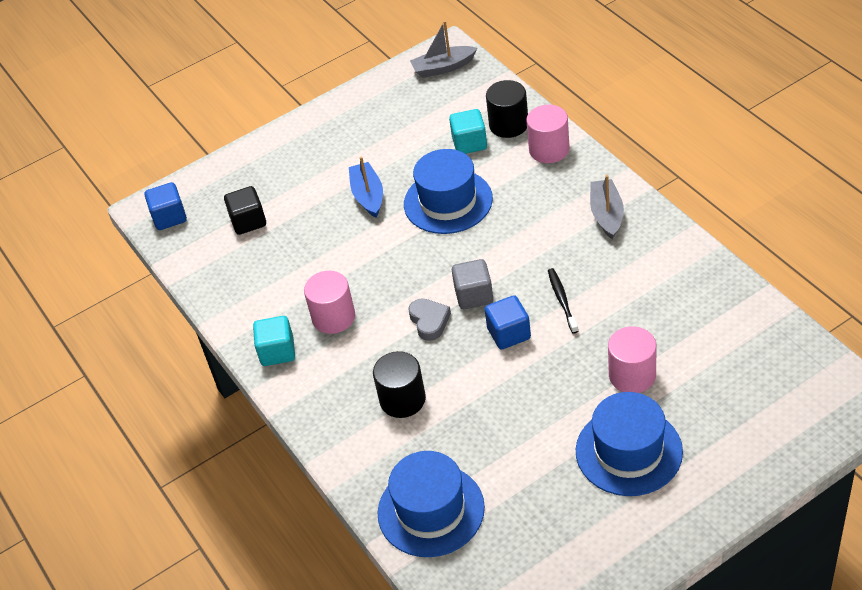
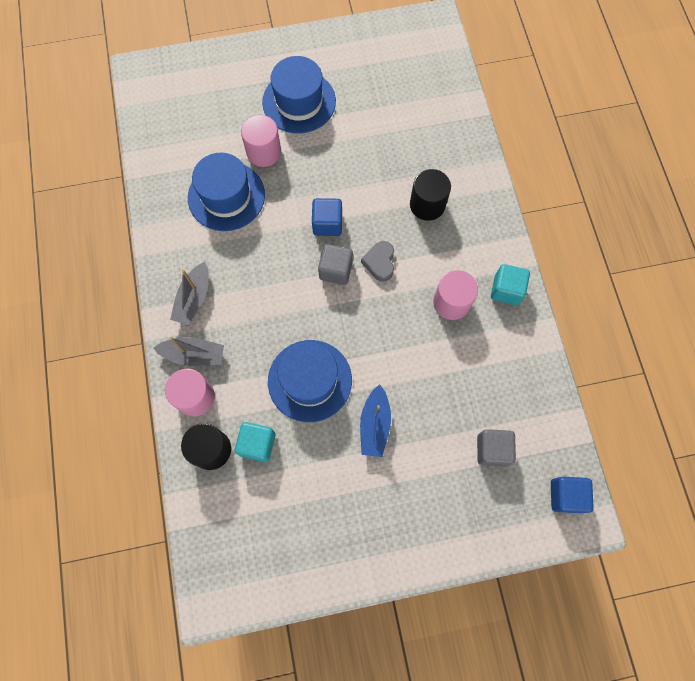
camera: 165 degrees left, 25 degrees up
black cube [224,186,266,235] -> grey cube [477,429,516,466]
blue hat [378,451,485,557] -> blue hat moved to [188,153,265,231]
grey boat [410,21,477,78] -> grey boat moved to [153,337,224,366]
black toothbrush [548,268,578,334] -> none

